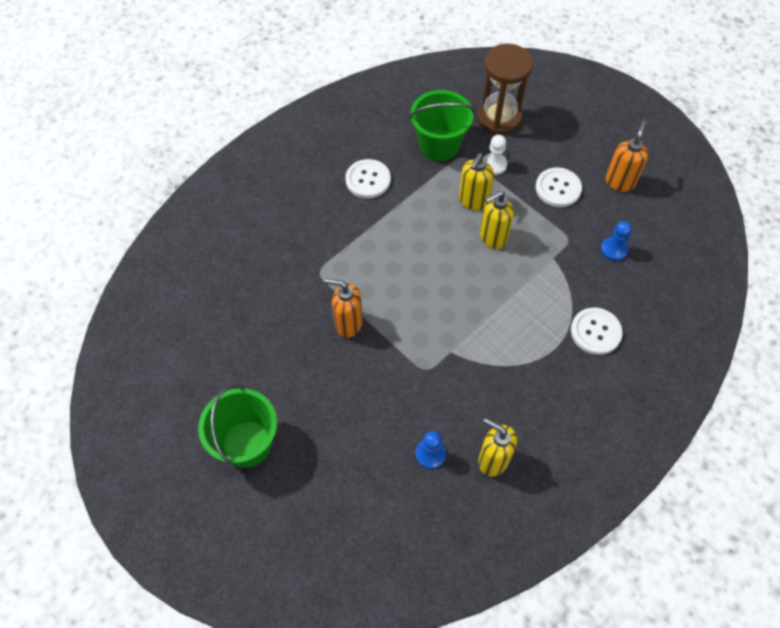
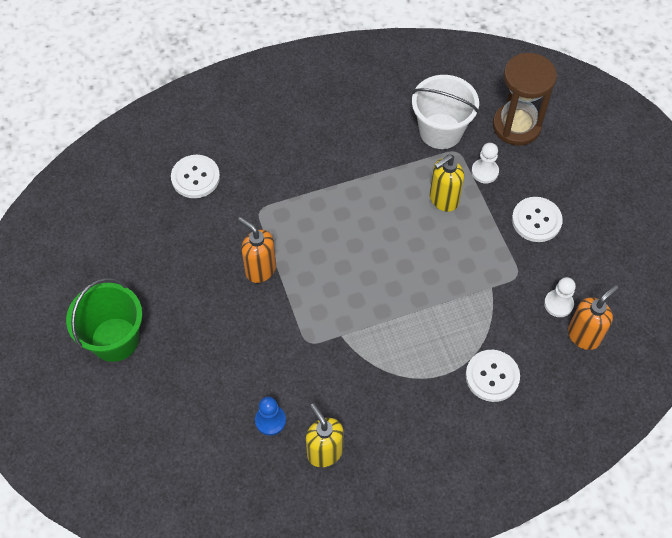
camera: 25 degrees right, 0 degrees up
white button [345,159,391,199] -> white button moved to [171,155,220,198]
green bucket [409,90,475,161] -> white bucket [412,75,479,149]
yellow soap dispenser [480,191,514,249] -> none
blue pawn [601,221,632,261] -> white pawn [544,277,576,317]
orange soap dispenser [605,121,648,192] -> orange soap dispenser moved to [568,285,619,350]

